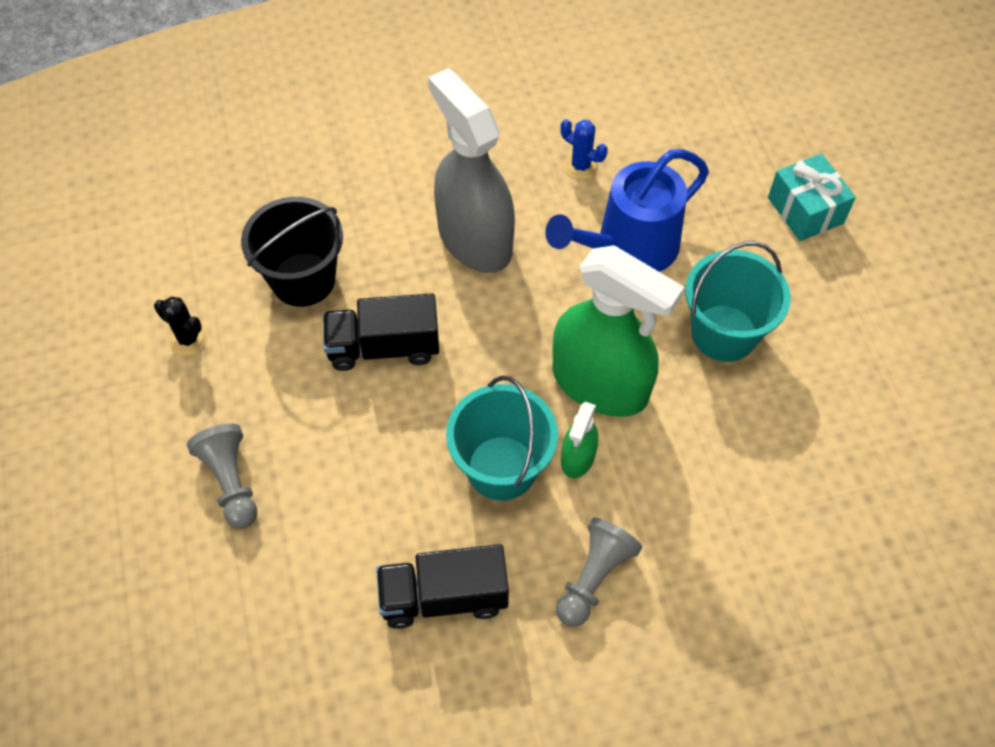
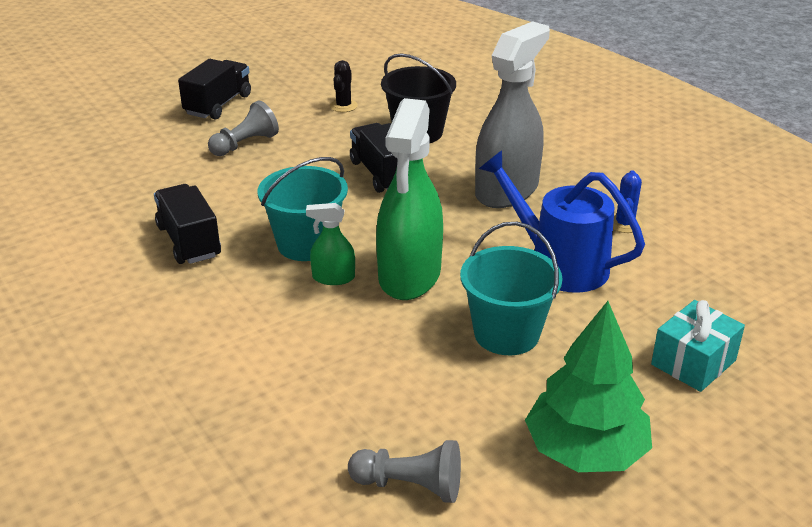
camera: 70 degrees right, 25 degrees down
grey pawn [556,518,642,627] -> grey pawn moved to [348,440,461,503]
none -> black truck [178,59,251,120]
none -> green tree [525,301,652,472]

